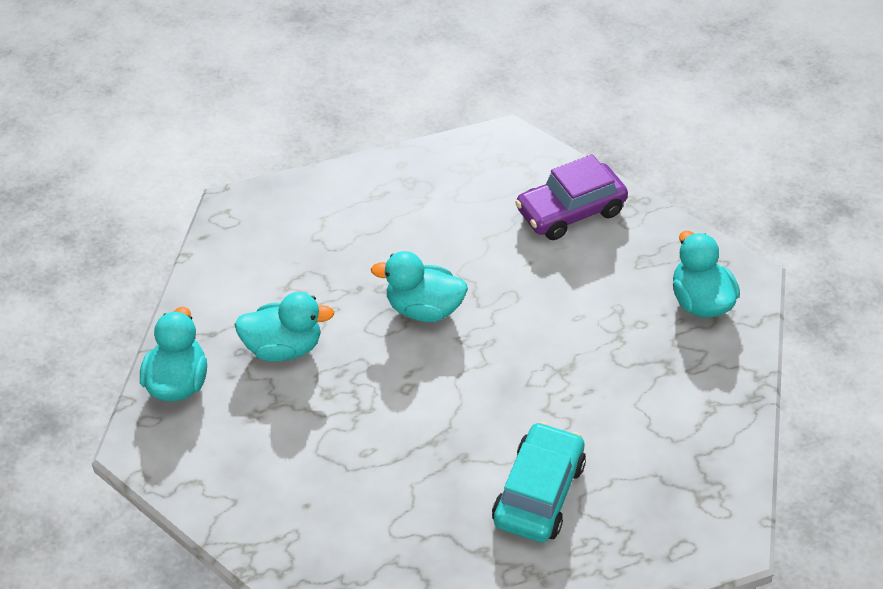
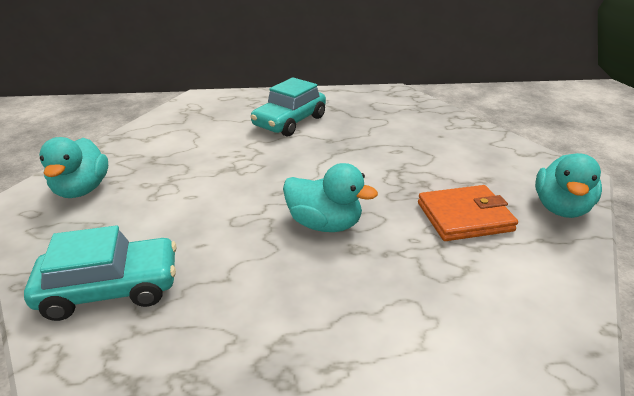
camera: 165 degrees left, 15 degrees down
turquoise duck [234,292,334,362] -> orange wallet [418,185,518,241]
purple car [515,154,628,240] -> turquoise car [24,225,177,321]

